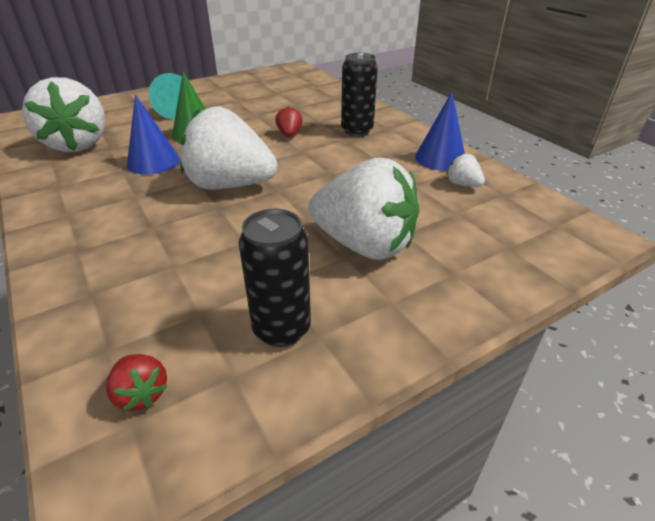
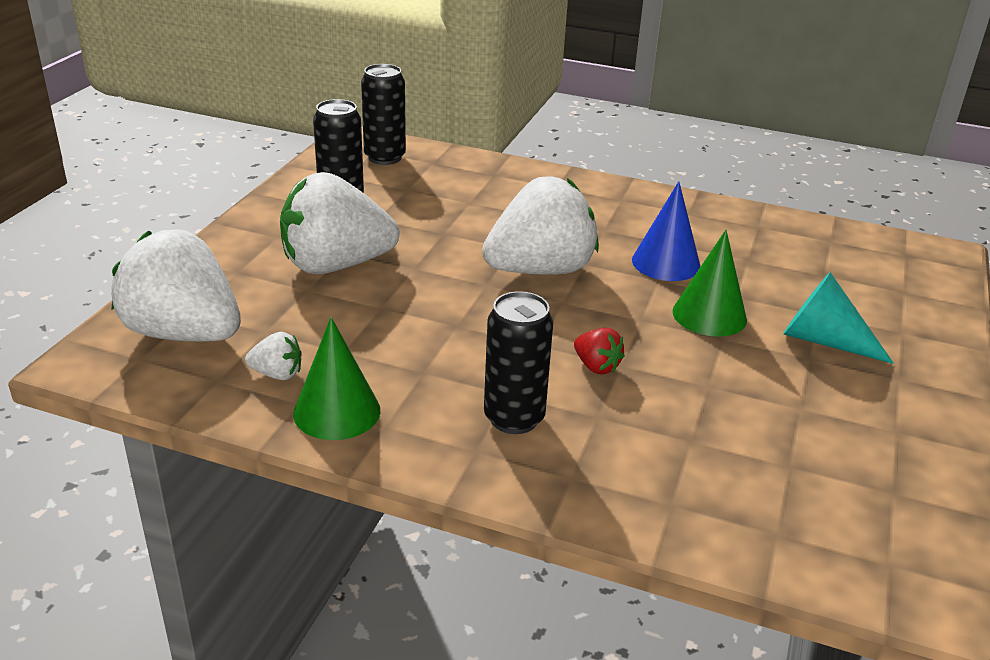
camera: 140 degrees right, 5 degrees down
white strawberry [22,77,105,152] -> white strawberry moved to [111,230,241,342]
red strawberry [106,354,167,411] -> black can [361,64,406,165]
blue cone [415,92,465,171] -> green cone [293,317,380,440]

